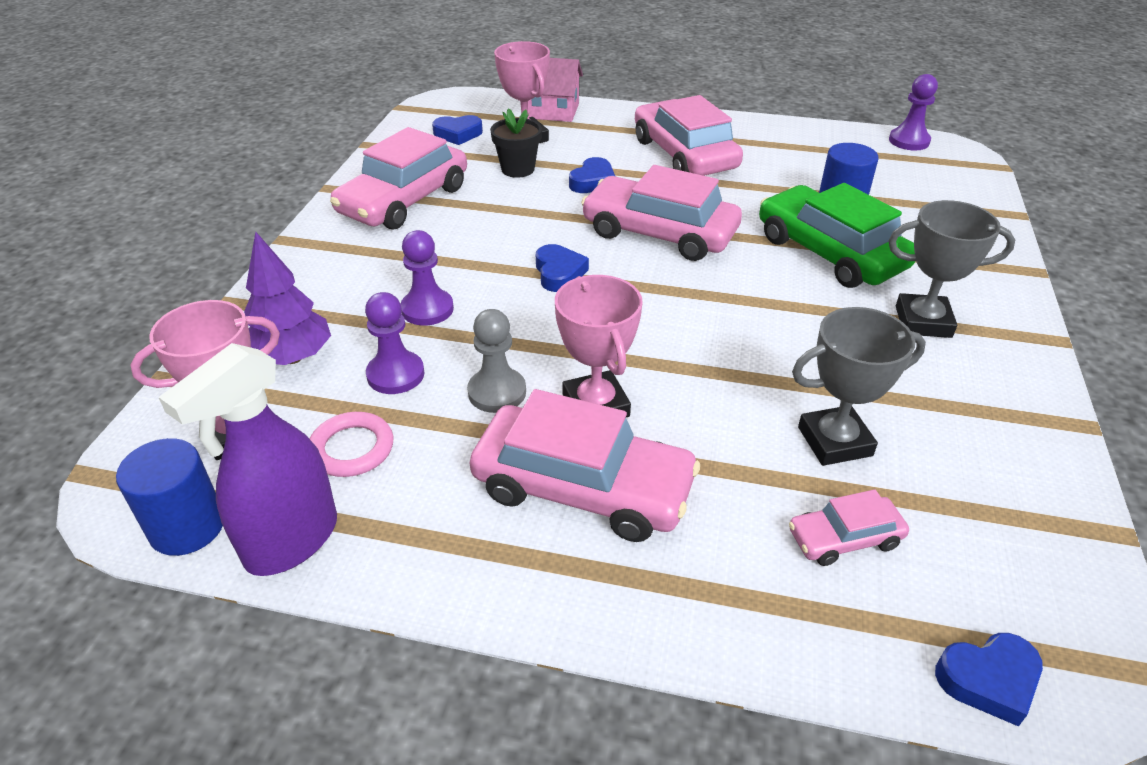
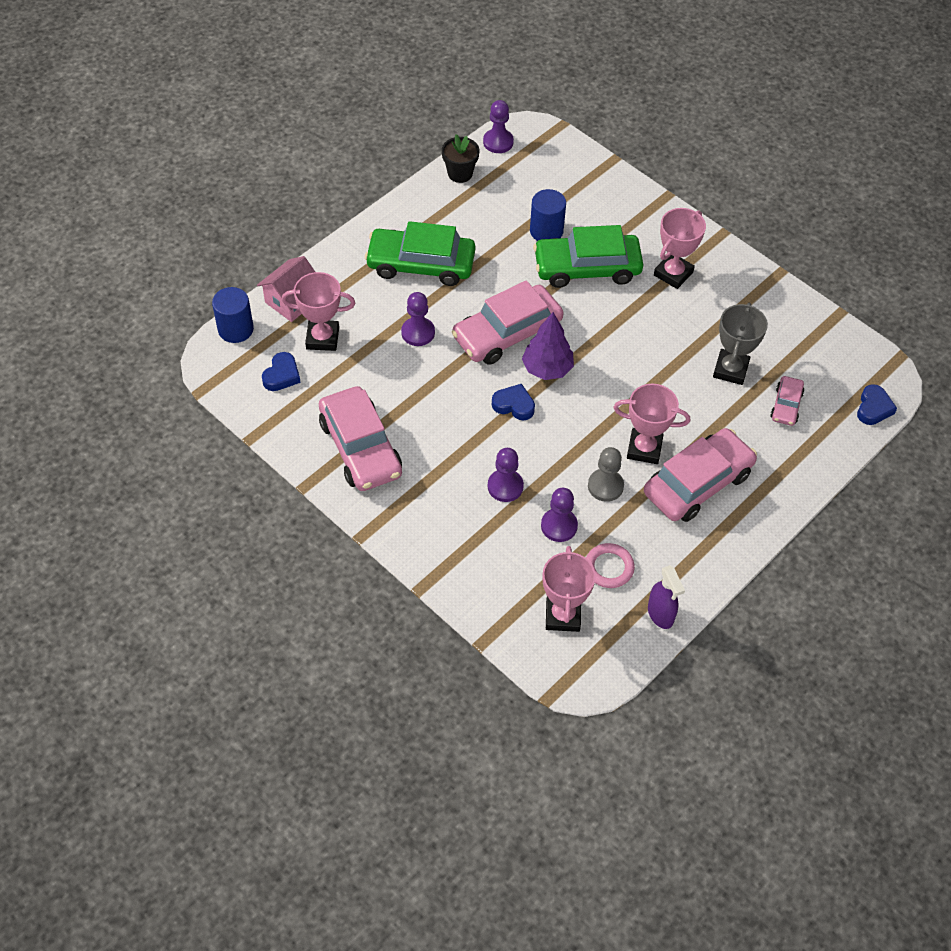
camera: 60 degrees left, 15 degrees up
blue cylinder [116,438,223,556] -> blue cylinder moved to [212,287,254,343]
purple spray bottle [158,343,337,576] -> purple spray bottle [648,565,685,629], size x0.64
purple tree [244,232,331,365] -> purple tree moved to [522,312,574,380]
black flower pot [490,108,542,178] -> black flower pot moved to [442,134,480,183]
blue heart [569,157,615,193] -> purple pawn [401,292,435,346]
pink car [635,95,743,176] -> green car [365,221,475,286]
grey trophy [888,200,1015,338] -> pink trophy [654,208,706,289]

